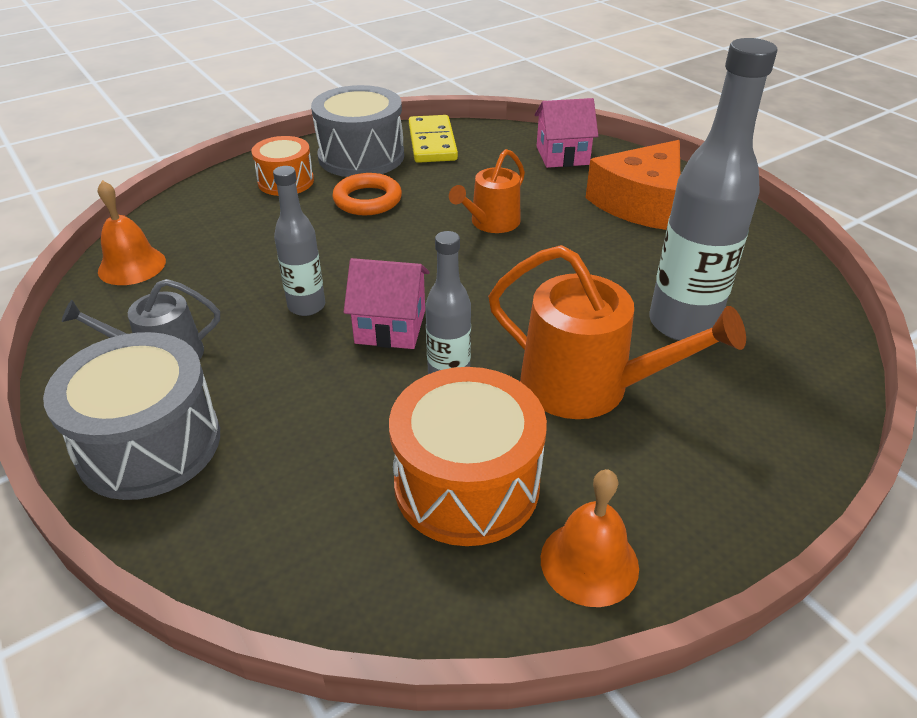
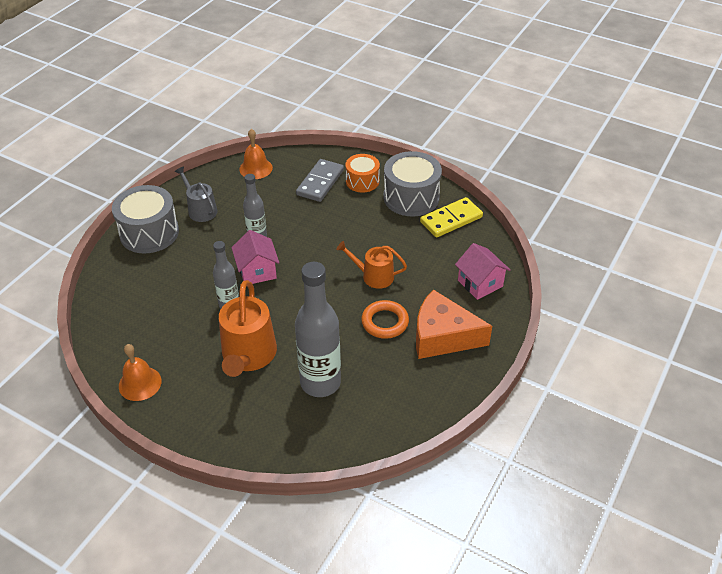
camera: 65 degrees right, 5 degrees up
orange ring [332,173,402,216] -> orange ring moved to [361,300,409,339]
orange drum [389,367,547,546] -> none
none -> grey domino [296,159,344,202]

